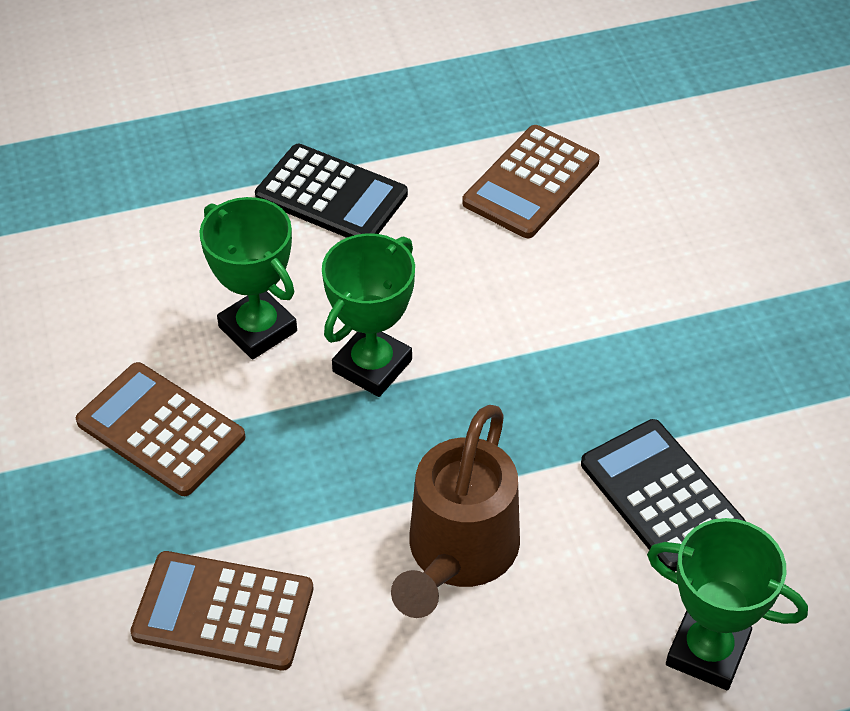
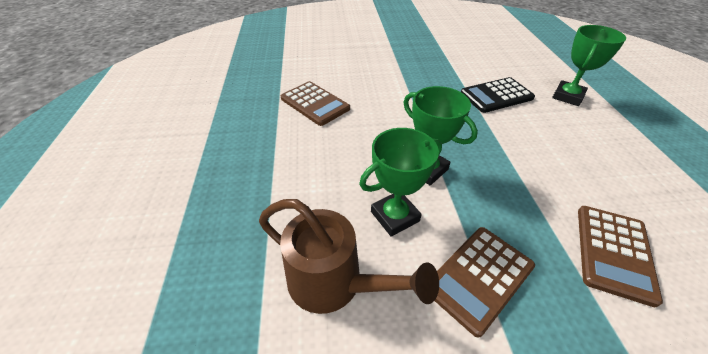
camera: 80 degrees left, 5 degrees down
black calculator [255,144,408,238] -> none
brown watering can [391,405,520,618] -> brown watering can moved to [259,199,439,314]

